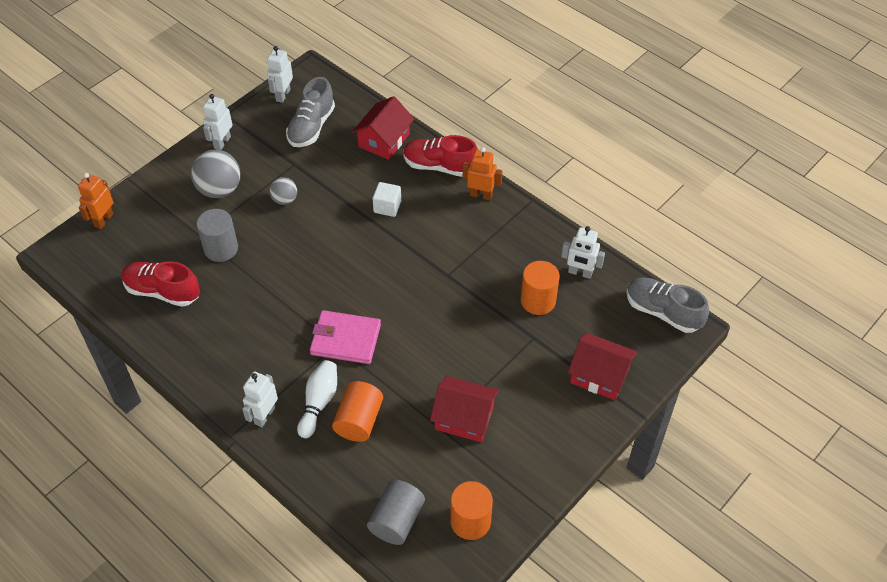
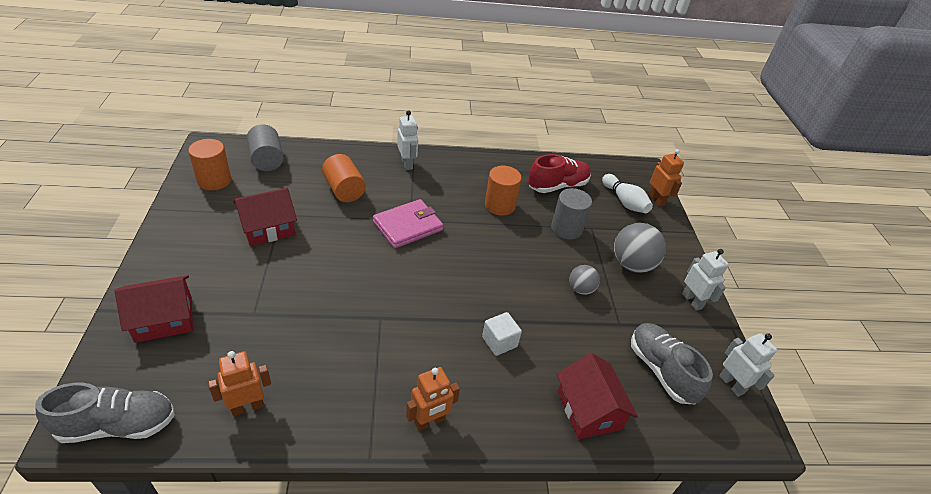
camera: 130 degrees right, 10 degrees down
white bowling pin [297,360,337,438] -> white bowling pin moved to [602,174,653,213]
red shoe [404,135,478,177] -> none
orange cylinder [521,261,560,315] -> orange cylinder moved to [485,166,522,216]
white robot [561,226,605,279] -> orange robot [208,351,271,416]

